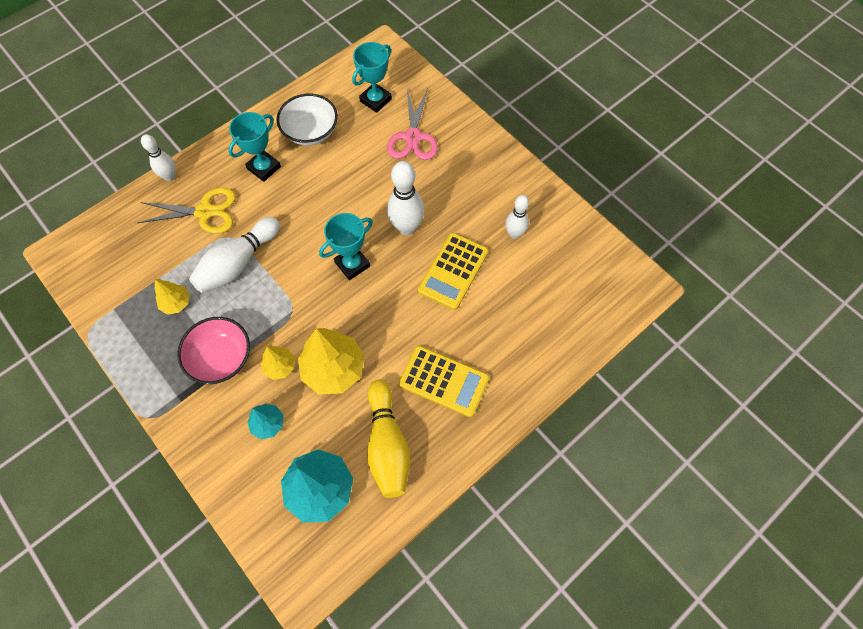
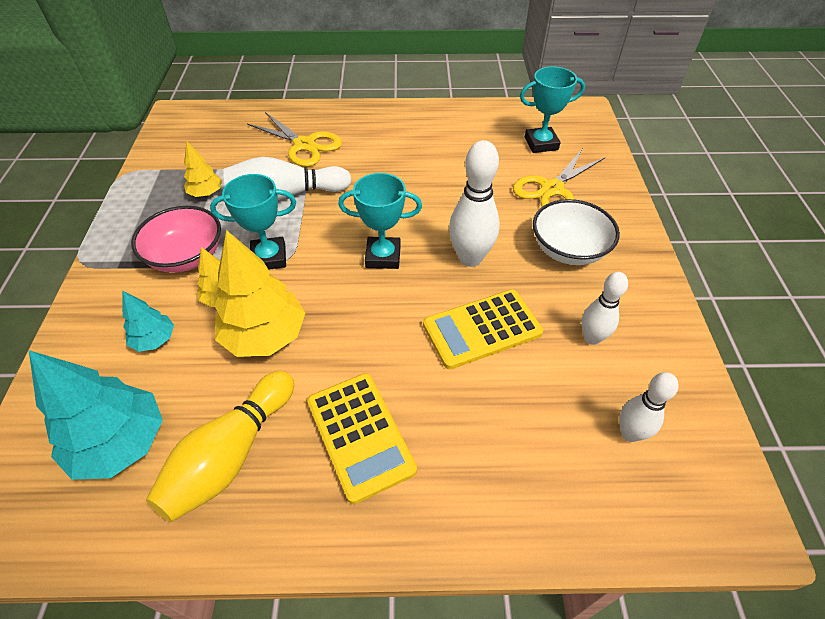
camera: 40 degrees right, 15 degrees down
white bowling pin [141,134,176,181] -> white bowling pin moved to [619,372,679,442]
turquoise trophy [228,112,281,182] -> turquoise trophy moved to [210,174,296,270]
white bowl [276,93,338,146] -> white bowl moved to [533,199,620,265]
pink scissors [387,88,438,160] -> yellow scissors [513,148,606,207]

